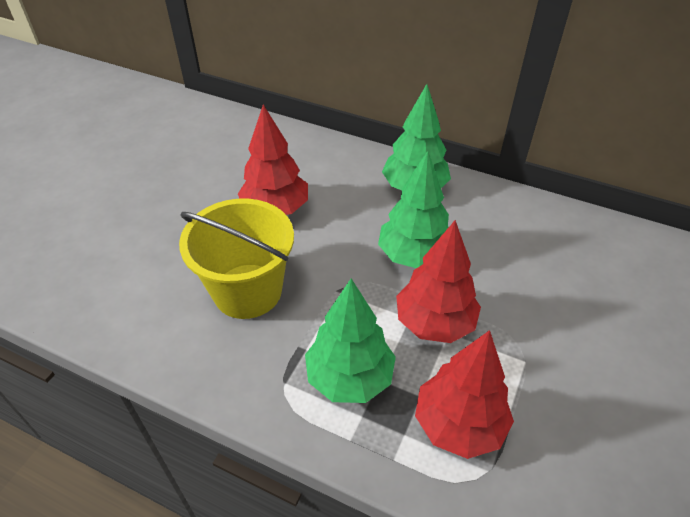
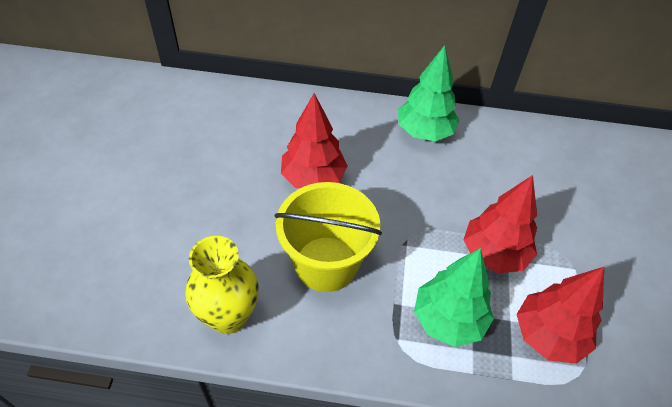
camera: 20 degrees left, 5 degrees up
green tree [378,151,449,268] -> none
none -> yellow vase [185,236,259,334]

